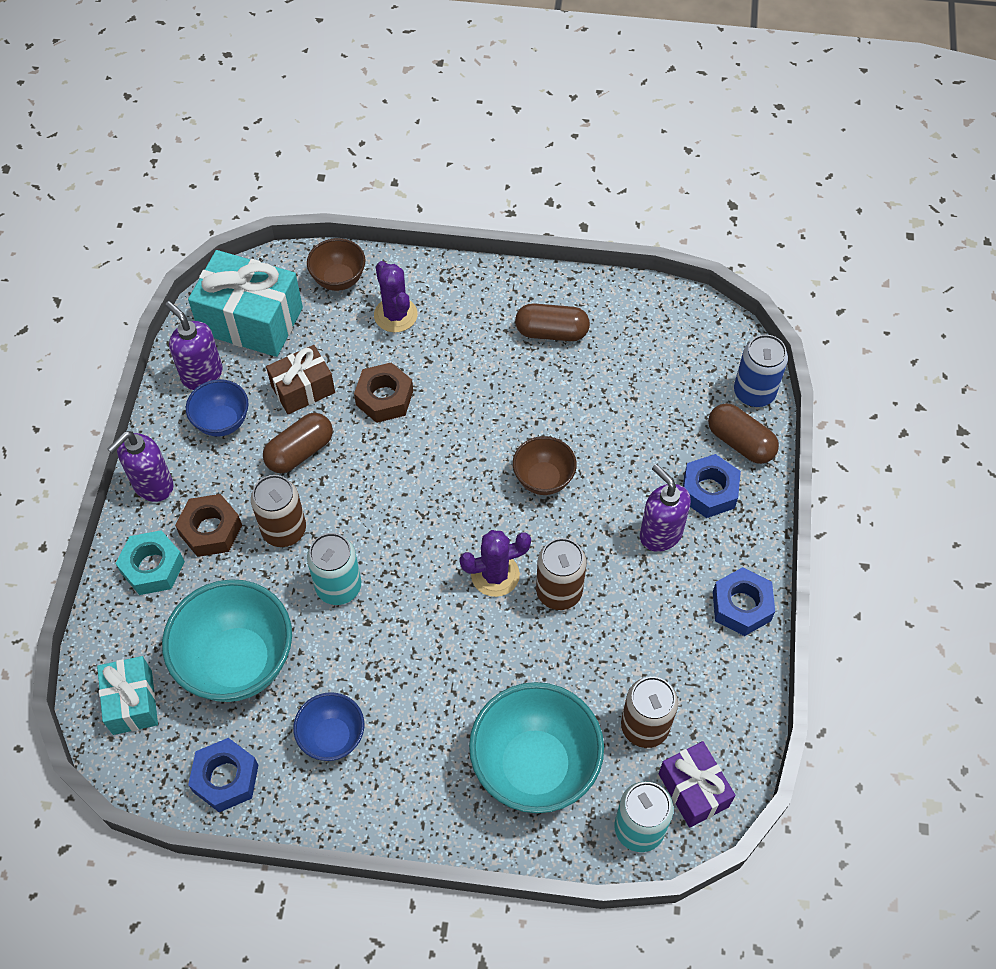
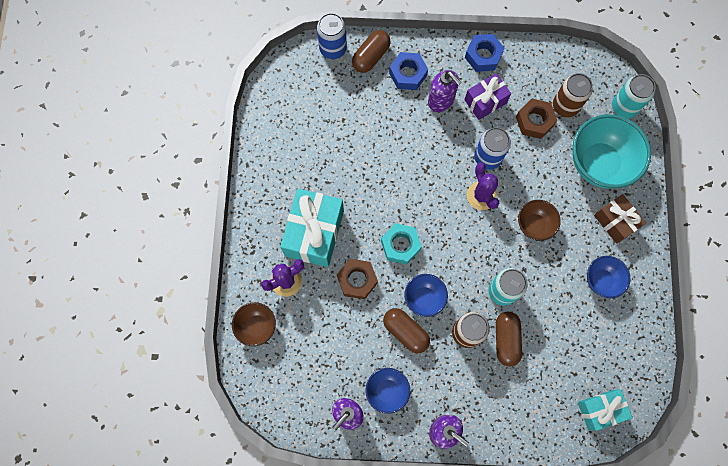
camera: 95 degrees left, 15 degrees up
turquoise nut [116,530,185,595] -> turquoise nut moved to [381,223,422,264]
turquoise bowl [162,579,292,702] -> none
brown nut [175,494,242,557] -> brown nut moved to [516,99,557,139]
turquoise gift [188,250,303,357] -> turquoise gift moved to [280,189,344,267]
blue nut [188,738,258,812] -> none
brown gift [266,345,335,414] -> brown gift moved to [594,194,646,244]
brown bowl [513,436,577,495] -> brown bowl moved to [518,200,561,241]
brown capsule [515,303,590,341] -> brown capsule moved to [496,312,522,367]
brown can [536,538,586,610] -> blue can [474,127,511,170]
purple soap dispenser [640,464,691,552] -> purple soap dispenser turned 90 degrees counterclockwise [428,70,462,112]
purple gift [659,741,735,828] -> purple gift moved to [464,73,511,120]
none -> blue bowl [404,274,448,317]

